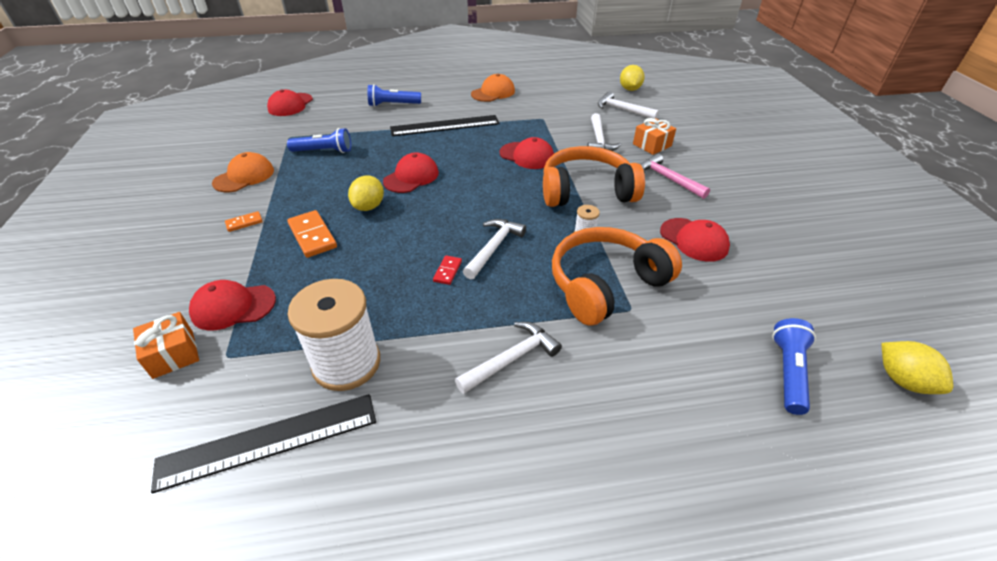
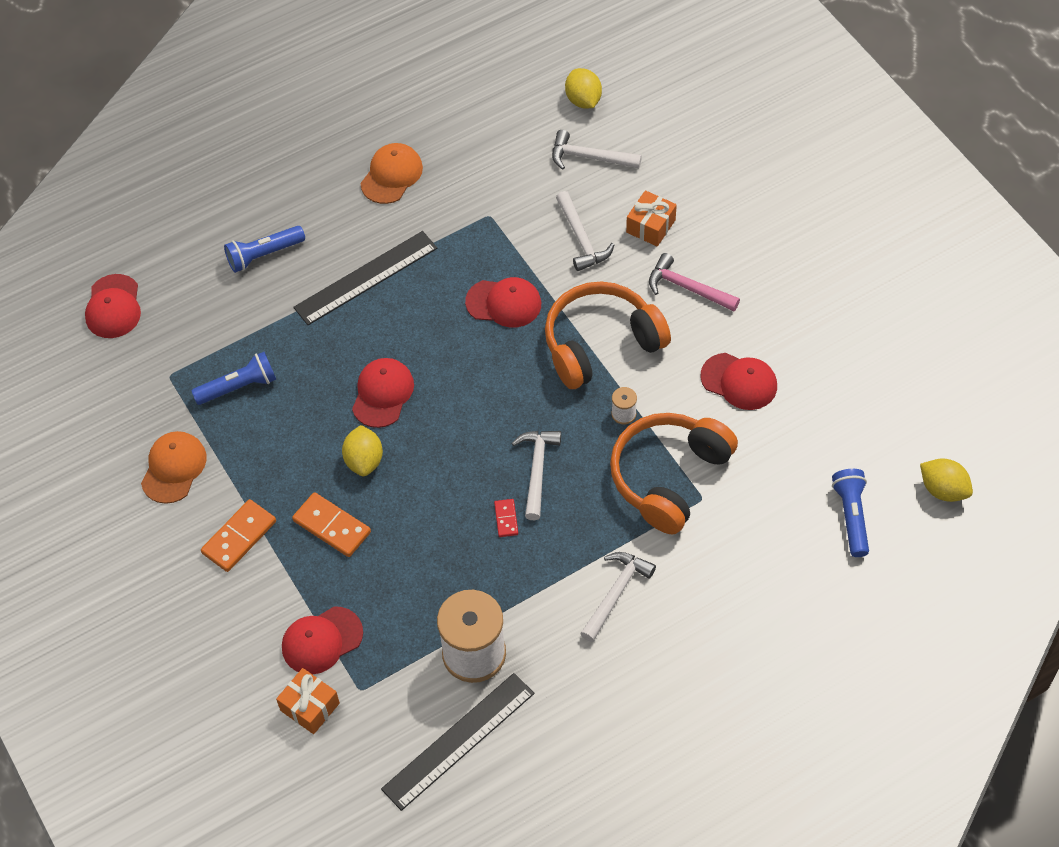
camera: 20 degrees left, 15 degrees up
orange domino [225,211,263,232] -> orange domino [201,499,276,572], size x1.84

